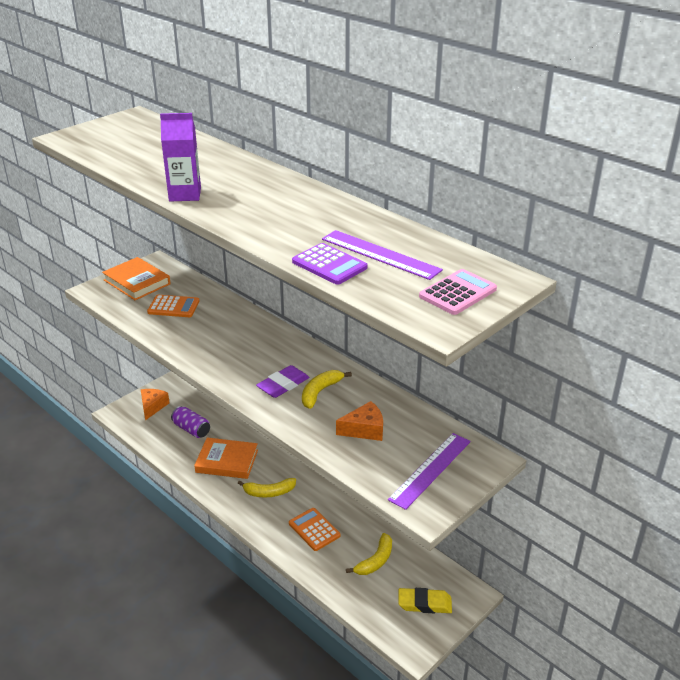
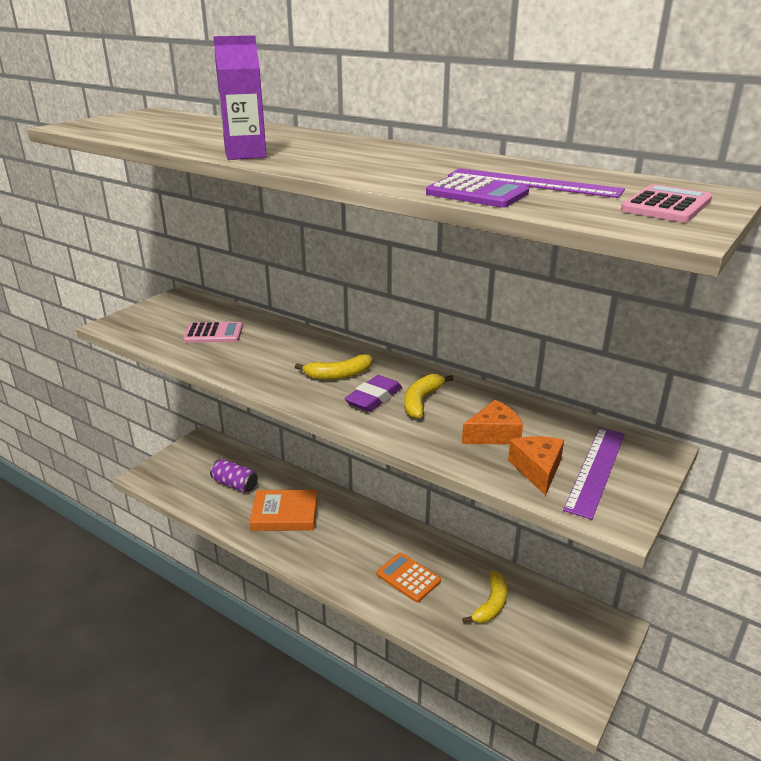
camera: 10 degrees left, 5 degrees down
orange book [102,257,171,300] -> none
orange cheese [141,389,170,421] -> orange cheese moved to [508,436,564,496]
orange calculator [147,295,200,317] -> pink calculator [183,322,243,343]
yellow banana [238,478,296,498] -> yellow banana moved to [295,354,372,380]
yellow eraser [398,588,452,613] -> none

